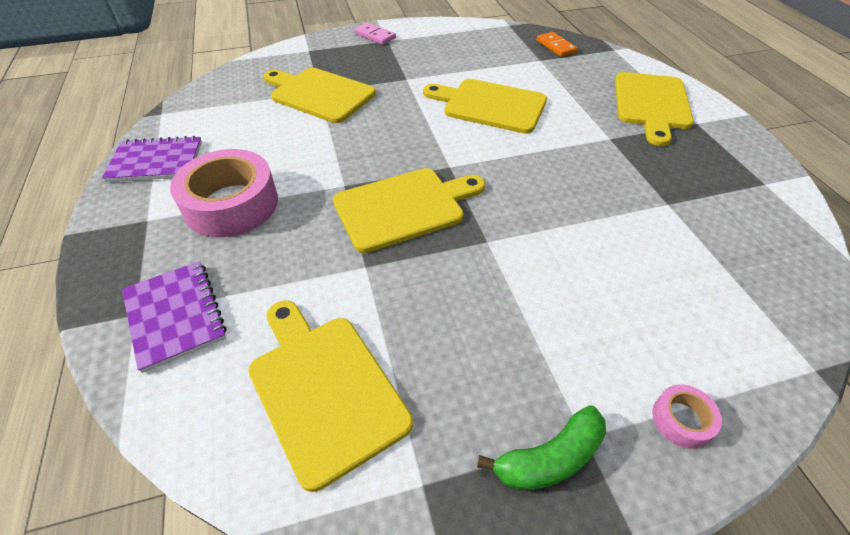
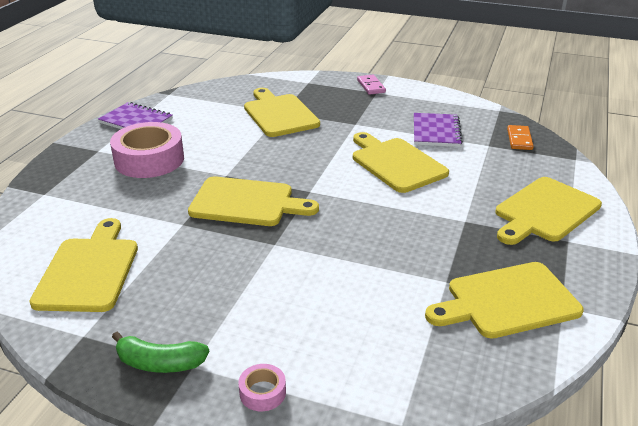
camera: 35 degrees right, 15 degrees down
purple notebook [122,261,227,373] -> purple notebook moved to [414,113,463,147]
none -> yellow cutting board [425,262,584,339]

